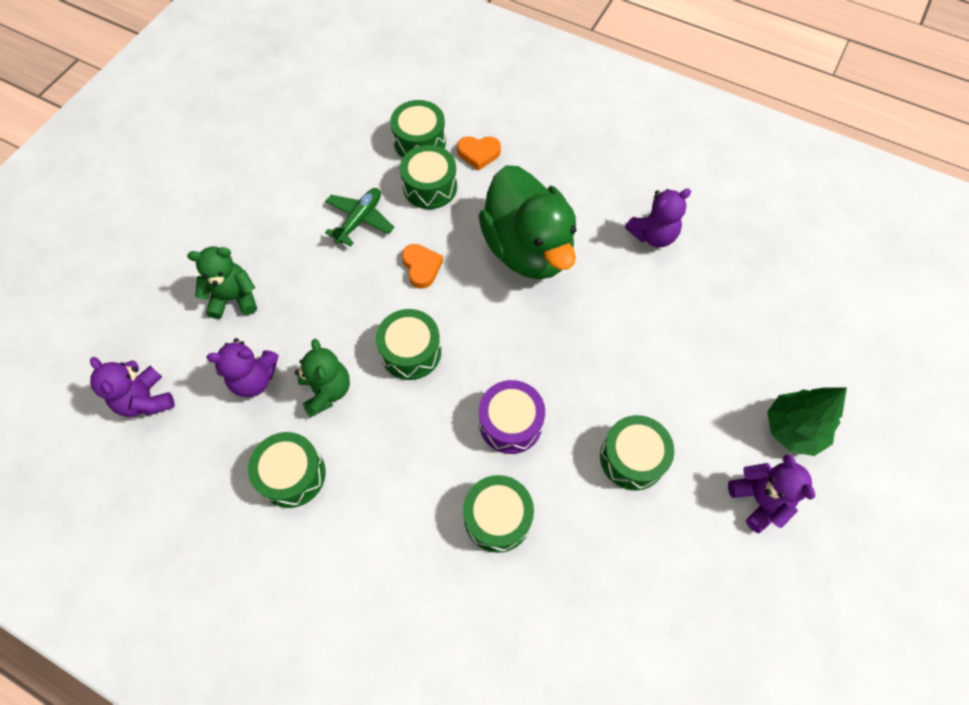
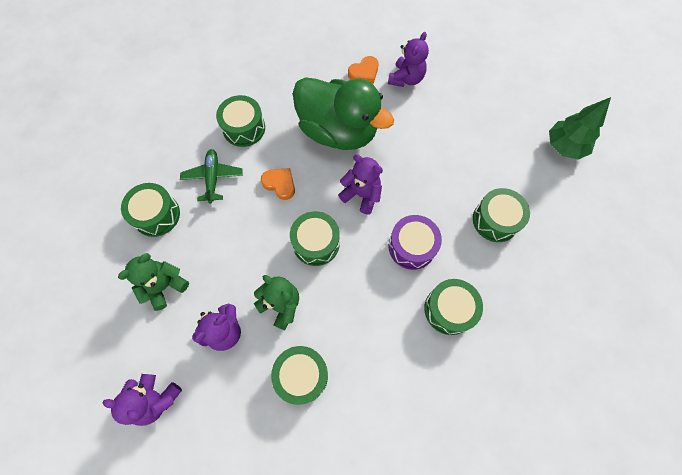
camera: 35 degrees left, 5 degrees up
green drum [390,100,446,158] -> green drum moved to [121,183,180,237]
orange heart [457,136,501,171] -> orange heart moved to [348,56,378,84]
purple teddy bear [728,454,815,533] -> purple teddy bear moved to [338,154,383,214]

